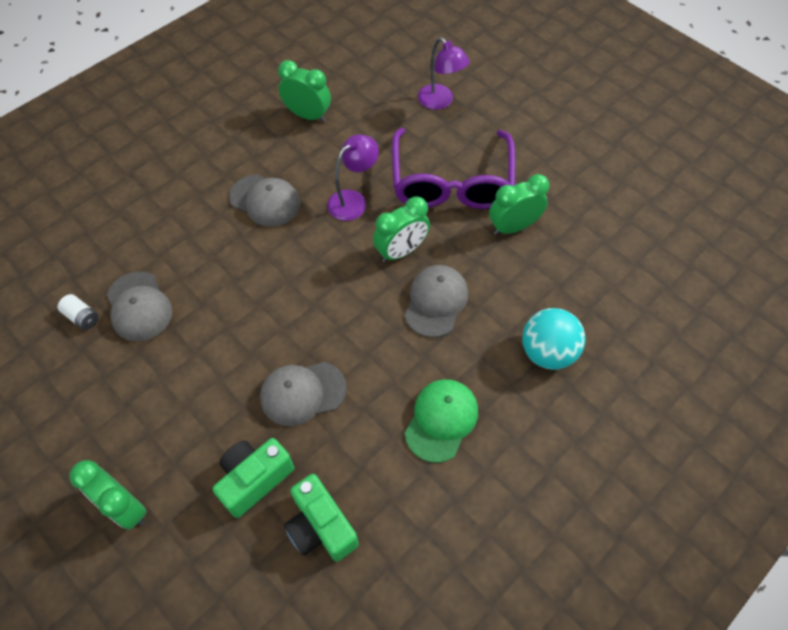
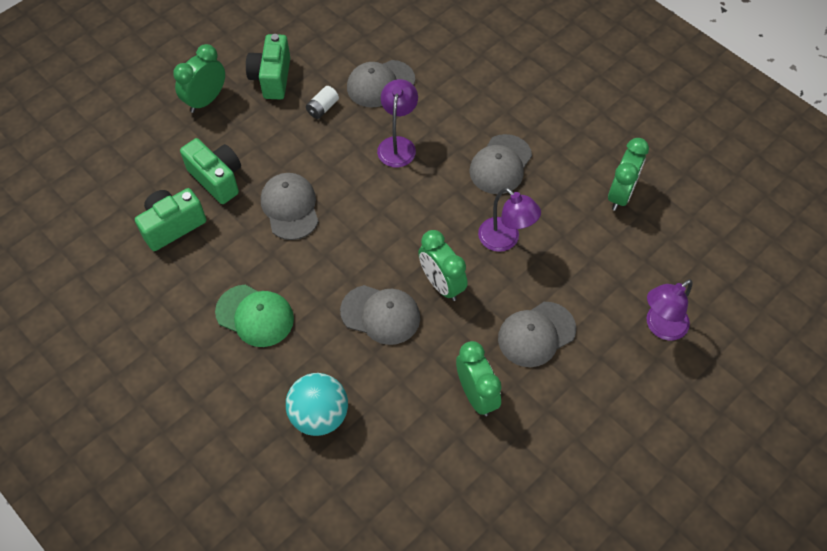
camera: 90 degrees right, 0 degrees up
white battery [57,294,99,330] -> white battery moved to [306,86,339,119]
purple glasses [392,128,515,209] -> grey cap [498,302,576,367]
none -> green camera [246,34,290,100]
none -> purple lamp [377,79,418,167]

